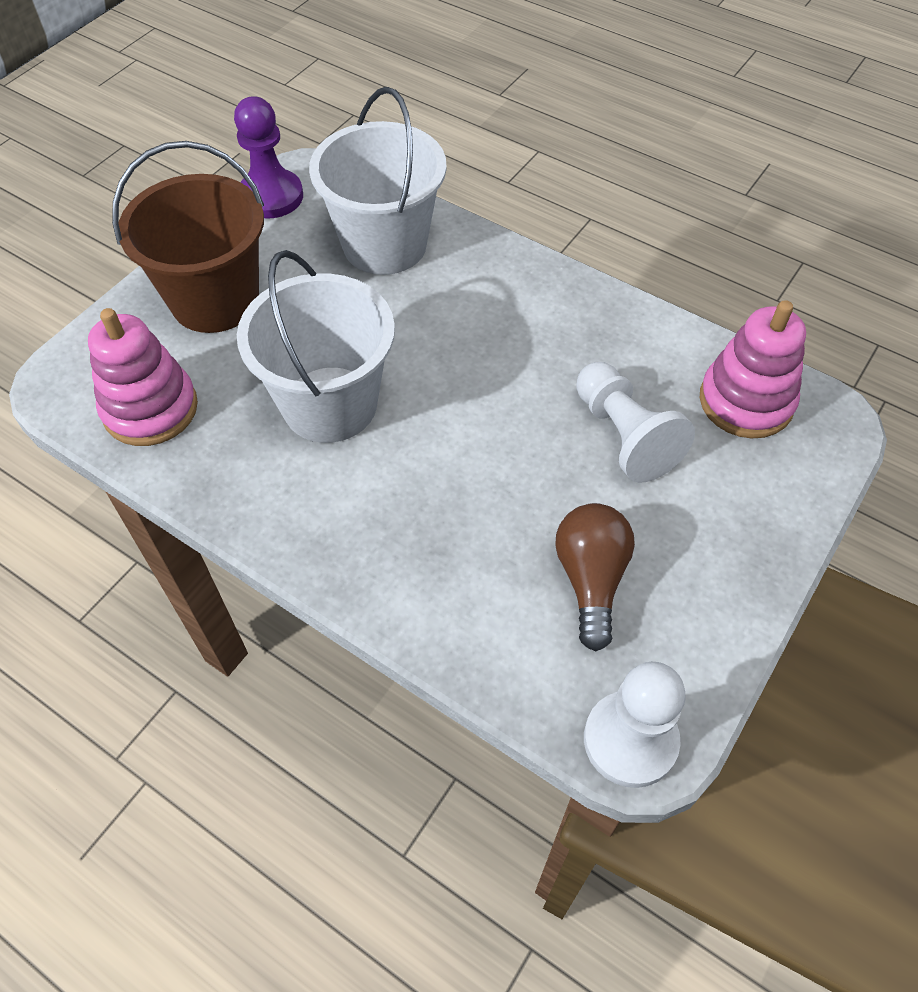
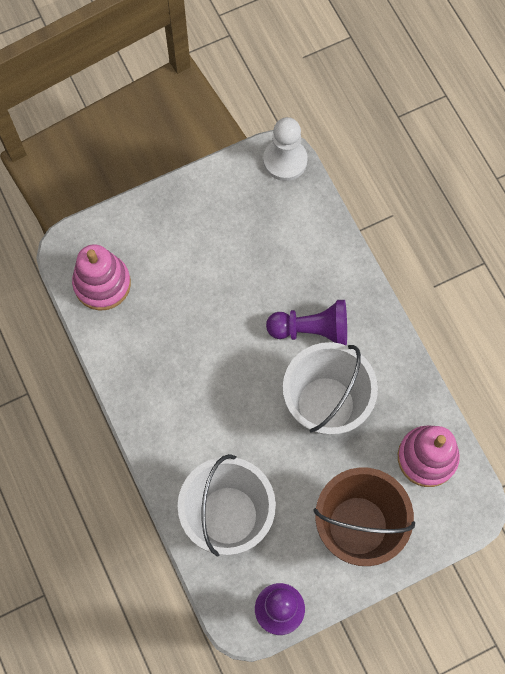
camera: 150 degrees left, 15 degrees up
brown light bulb [555,503,635,651] -> none
white pawn [576,362,695,483] -> none
none -> purple pawn [266,300,347,346]

